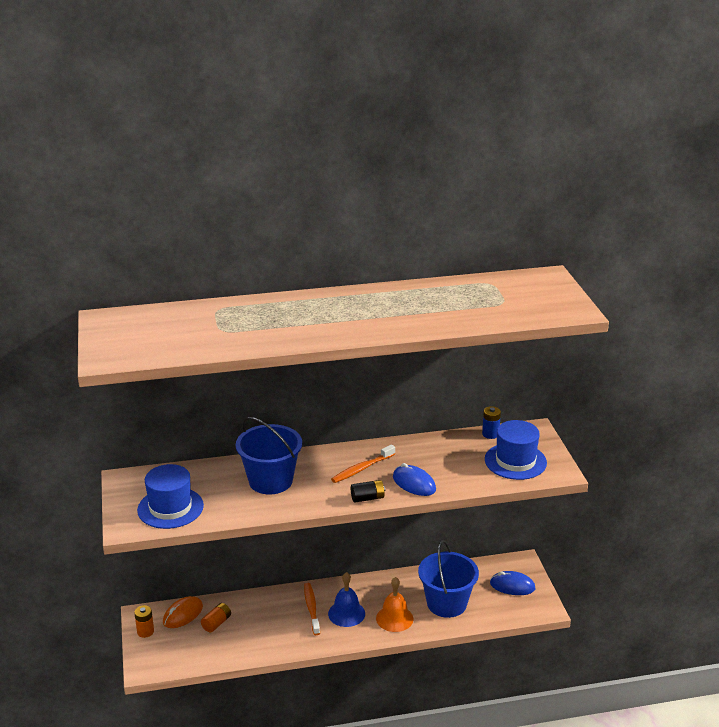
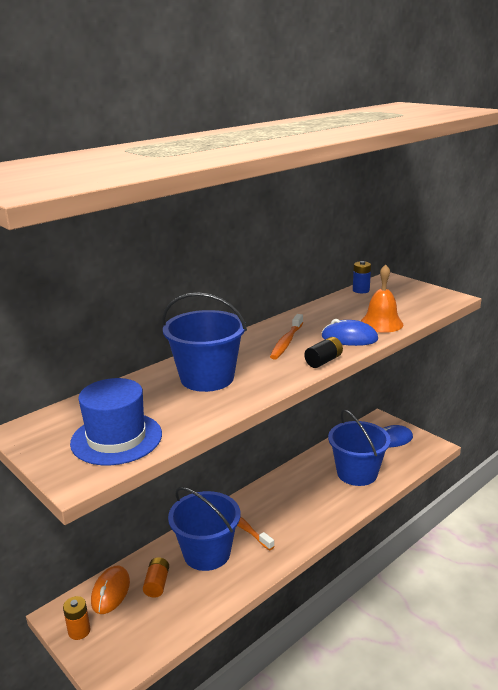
camera: 30 degrees left, 5 degrees down
blue bell [328,572,365,627] -> none
orange bell [376,577,413,632] -> orange bell moved to [361,264,403,333]
blue hat [485,420,547,480] -> none
none -> blue bucket [168,487,241,571]

